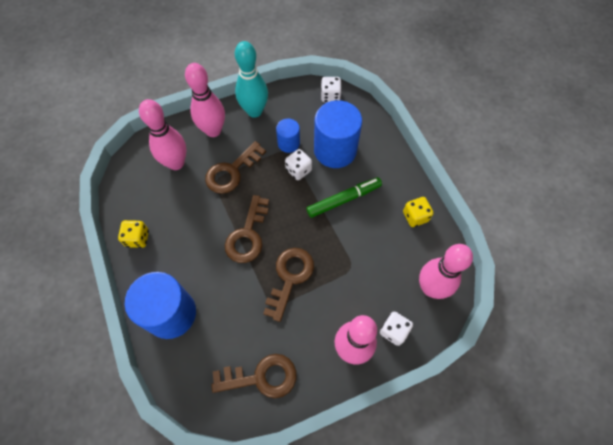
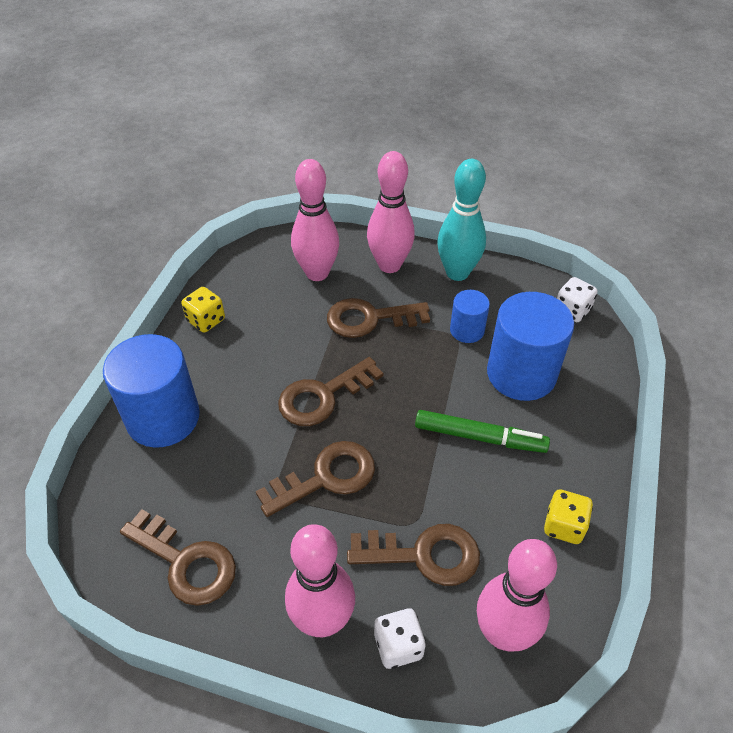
camera: 40 degrees right, 15 degrees down
white dice [285,149,312,180] -> none
none -> brown key [347,524,480,586]

